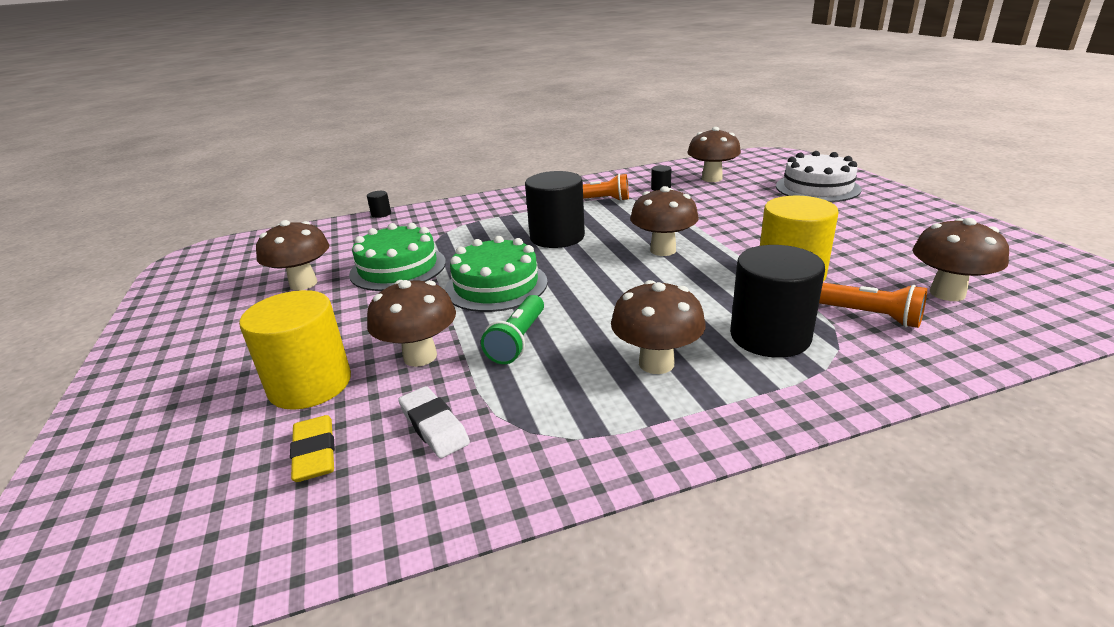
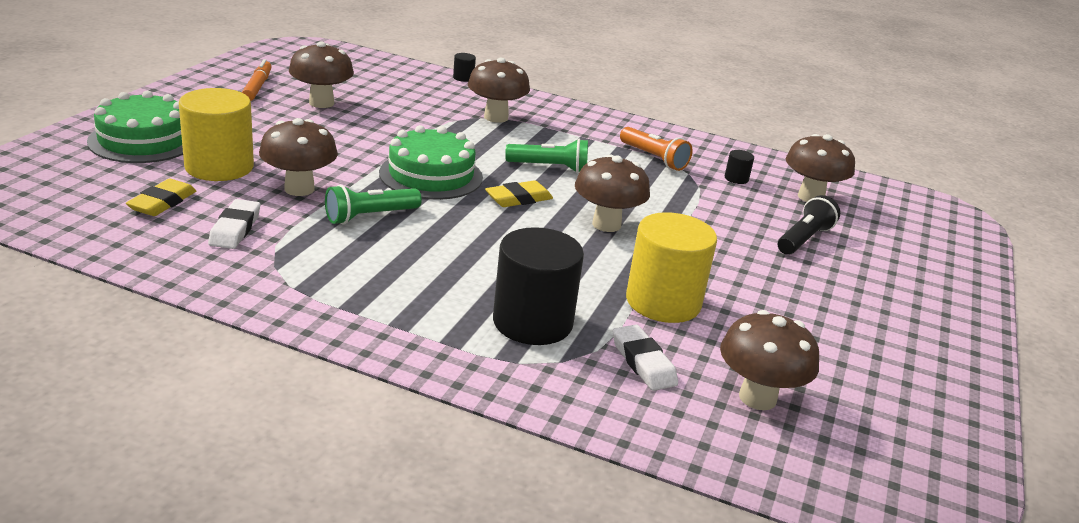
camera: 35 degrees right, 0 degrees up
green cake [349,223,446,291] -> green cake moved to [87,91,183,163]
black cylinder [525,171,585,248] -> green flashlight [505,139,588,173]
brown mushroom [611,280,706,374] -> brown mushroom moved to [468,58,530,123]
white cake [776,151,862,202] -> none
orange flashlight [819,283,927,328] -> white eraser [613,325,678,391]
none -> orange marker [242,59,272,101]
none -> yellow eraser [485,180,553,207]
none -> black flashlight [778,195,840,255]

